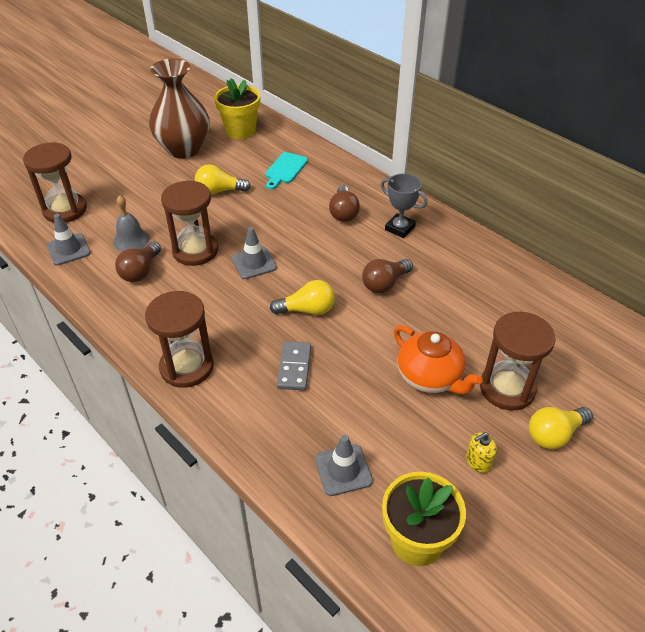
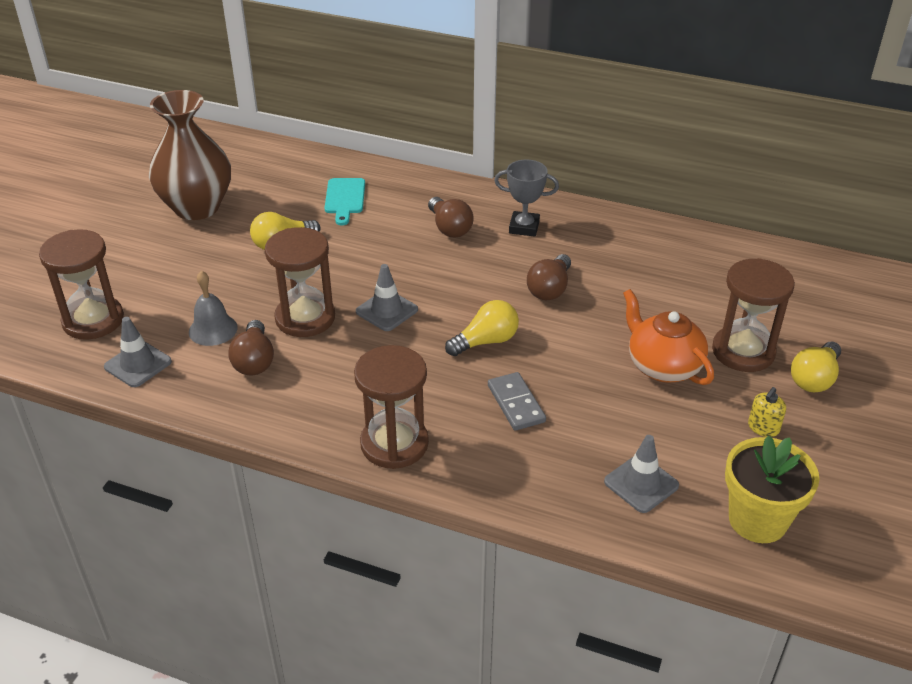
camera: 25 degrees left, 5 degrees down
yellow flower pot [214,78,260,139] -> none
orange teapot [394,325,483,394] -> orange teapot turned 150 degrees counterclockwise [623,289,714,385]

